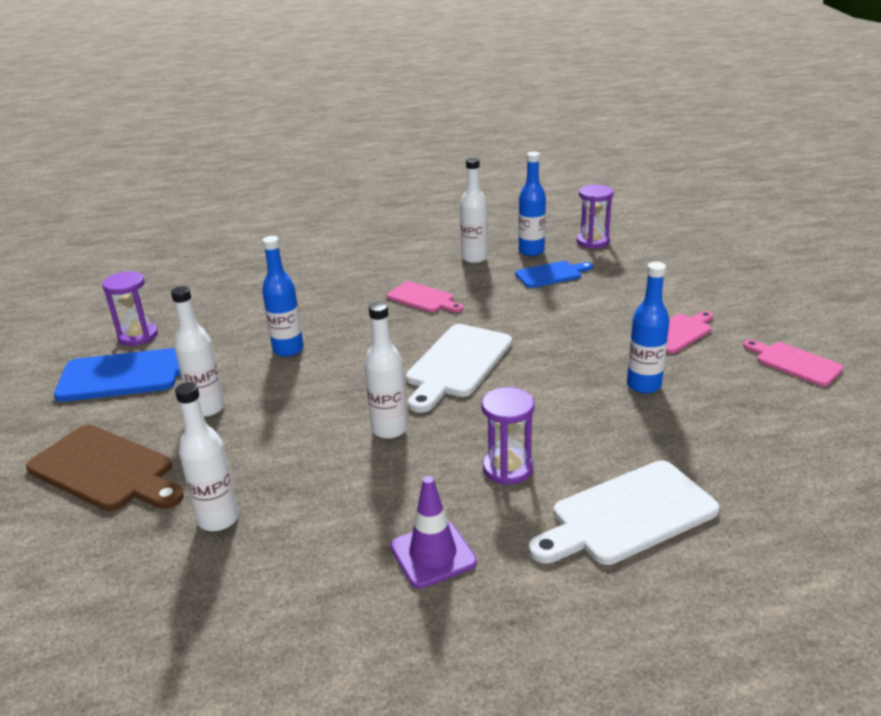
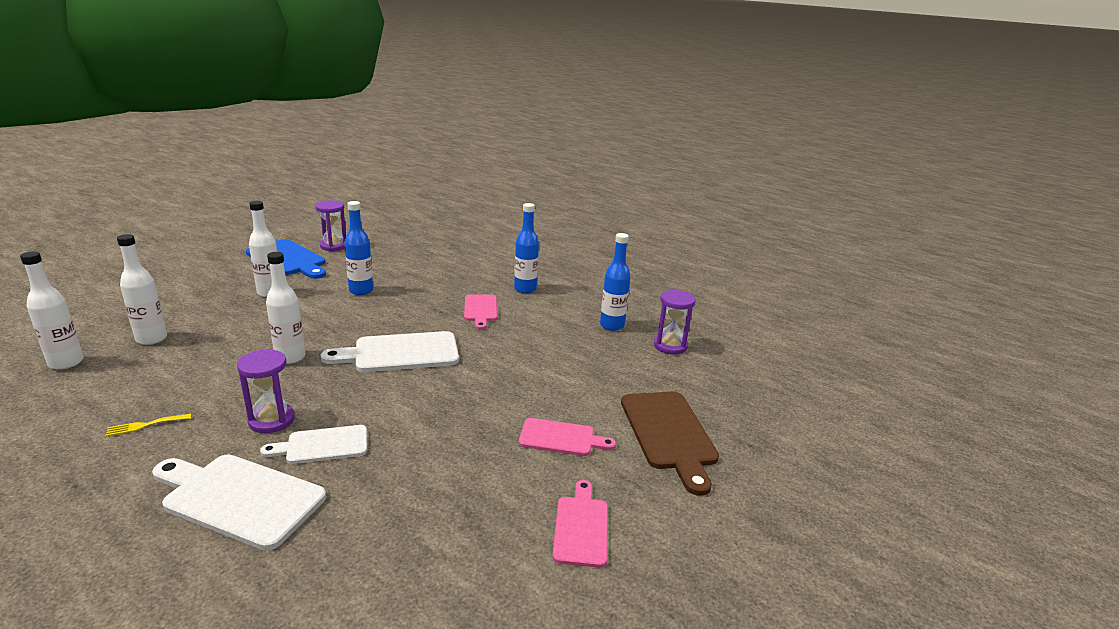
camera: 45 degrees right, 5 degrees down
brown cutting board [26,425,184,511] -> brown cutting board moved to [621,391,719,496]
purple traffic cone [390,476,477,589] -> yellow fork [106,414,191,437]
white bottle [460,158,488,263] -> white bottle moved to [20,251,84,370]
blue cutting board [515,261,593,288] -> none
blue bottle [627,262,670,394] -> blue bottle moved to [514,203,539,293]
none -> white cutting board [260,425,367,464]

